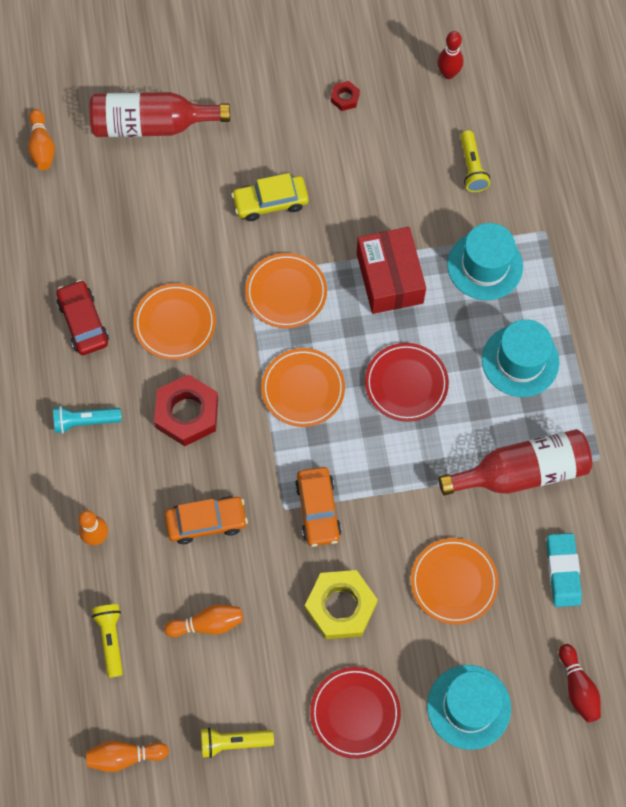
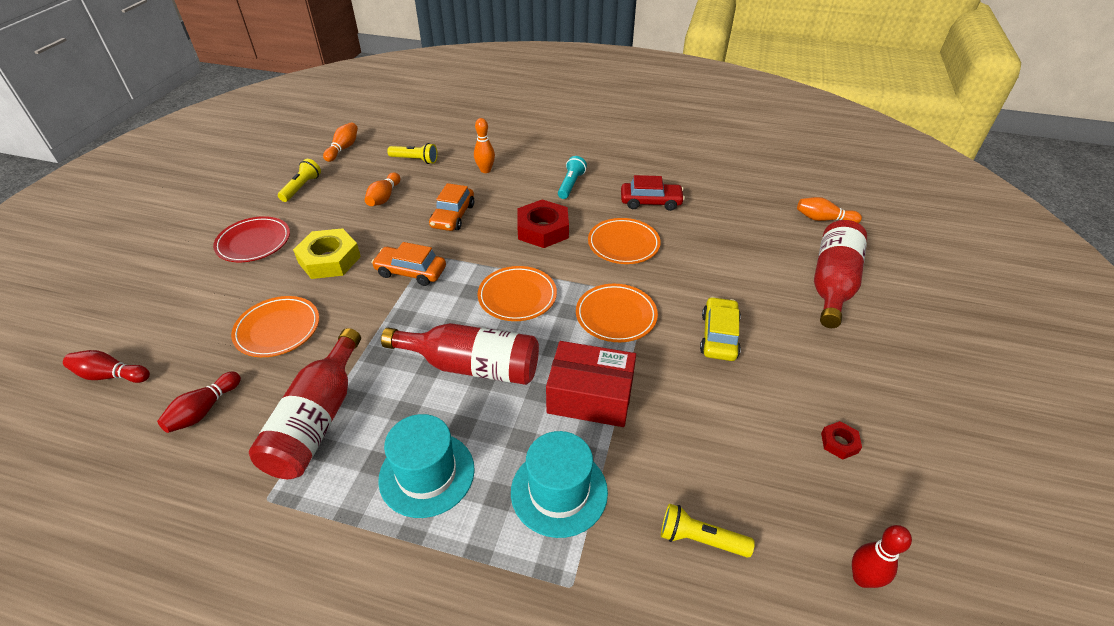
camera: 115 degrees right, 25 degrees down
red plate [365,343,449,422] -> red bottle [381,323,539,385]
turquoise hat [427,665,511,750] -> none
turquoise eraser [547,533,582,607] -> red bowling pin [157,372,241,433]

